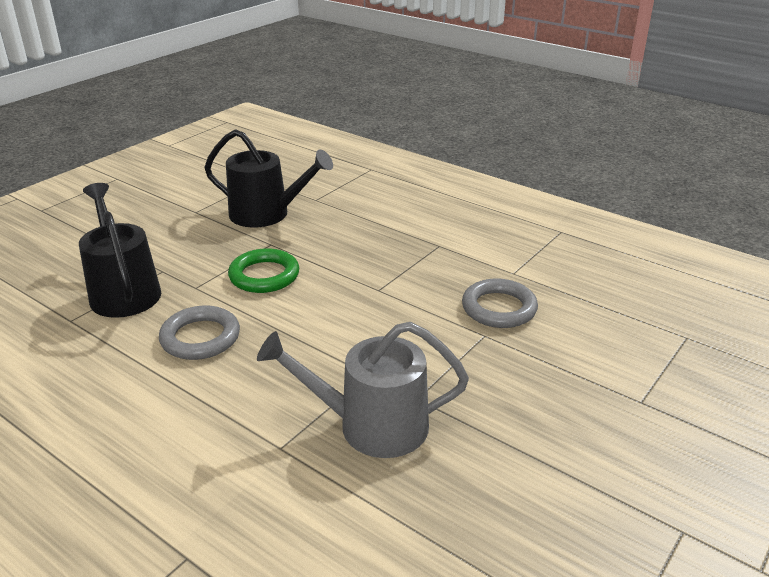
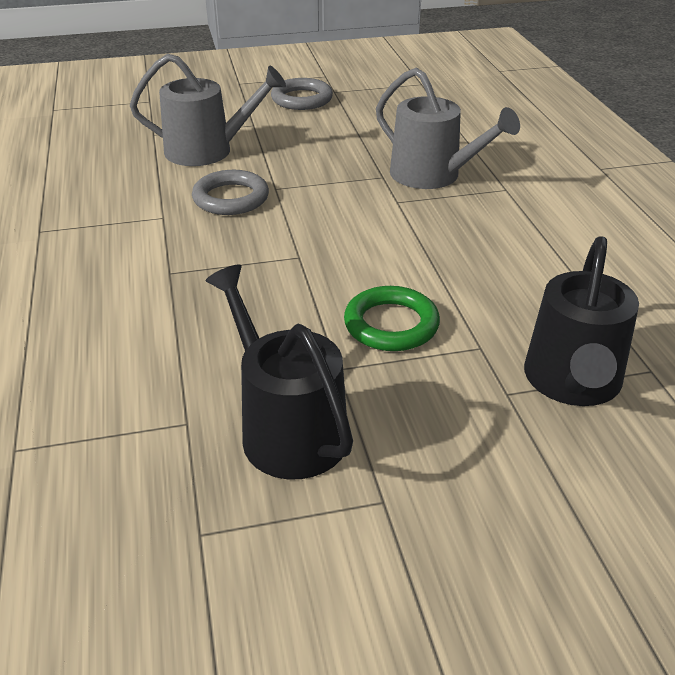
camera: 140 degrees left, 5 degrees up
grey ring [159,306,240,360] -> grey ring moved to [271,78,333,110]
none -> grey watering can [130,54,286,166]

